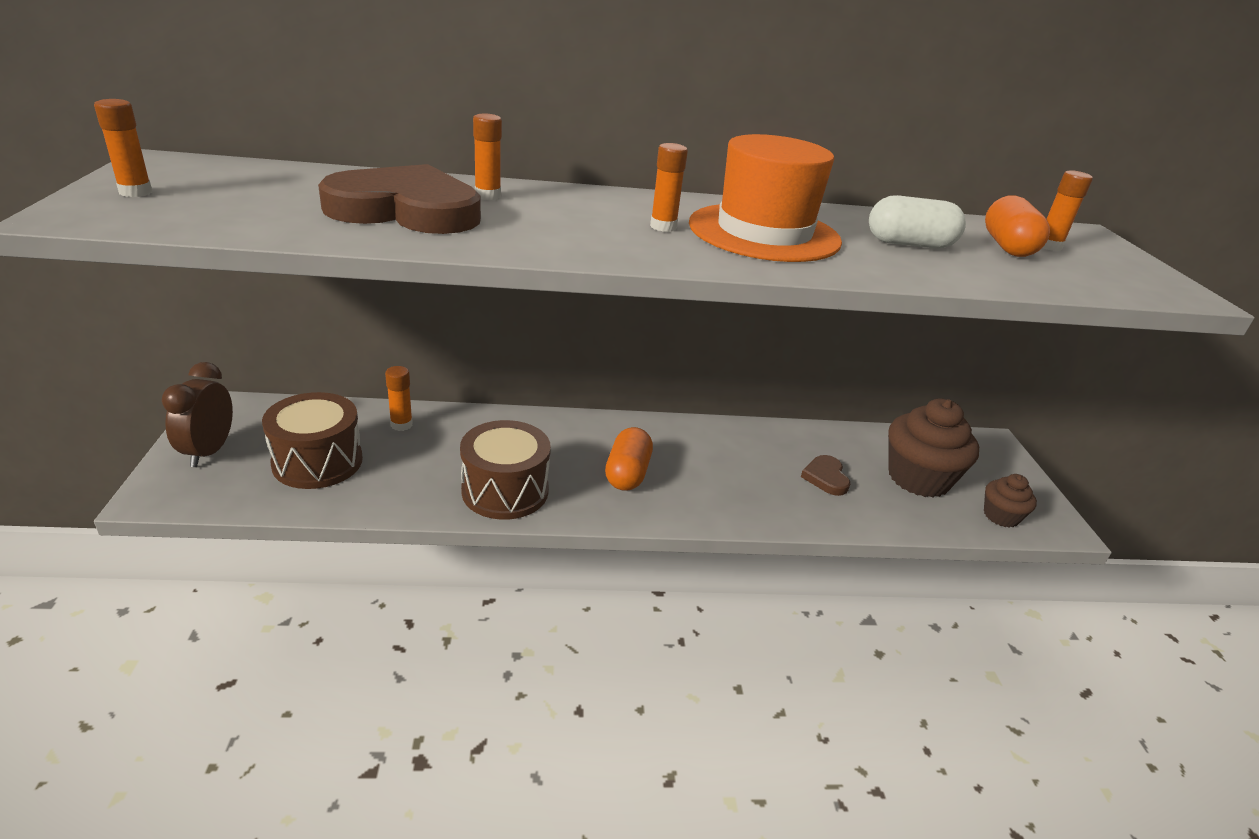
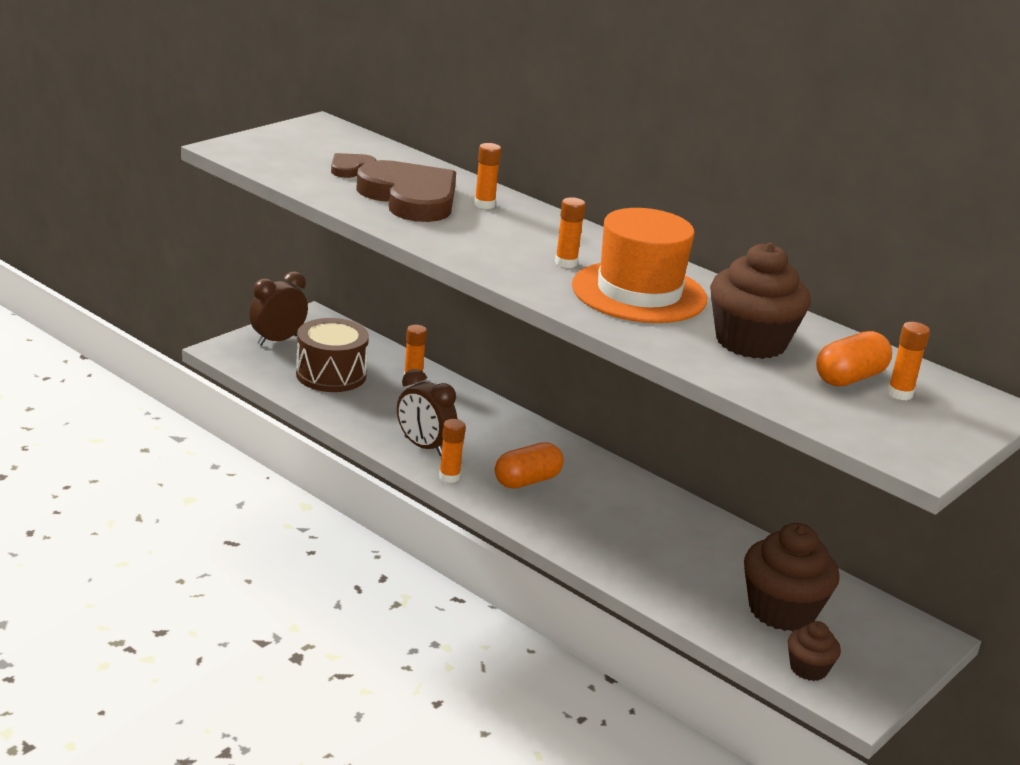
camera: 45 degrees right, 5 degrees down
orange glue stick [94,99,152,197] -> orange glue stick moved to [439,419,465,483]
brown drum [460,420,551,520] -> brown clock [397,369,457,456]
brown heart [801,455,850,496] -> brown heart moved to [331,153,377,178]
white capsule [869,195,966,249] -> brown cupcake [710,243,811,359]

